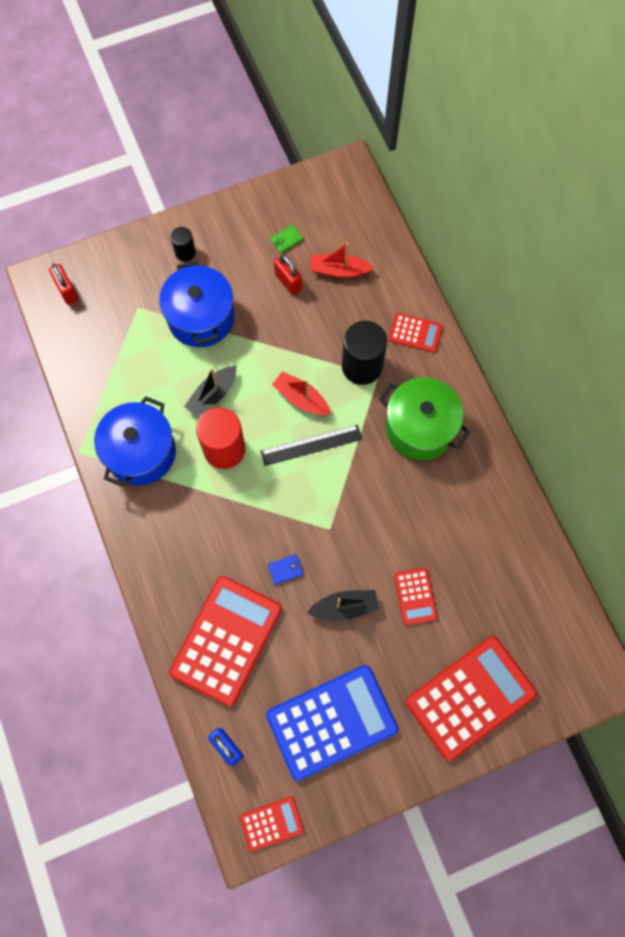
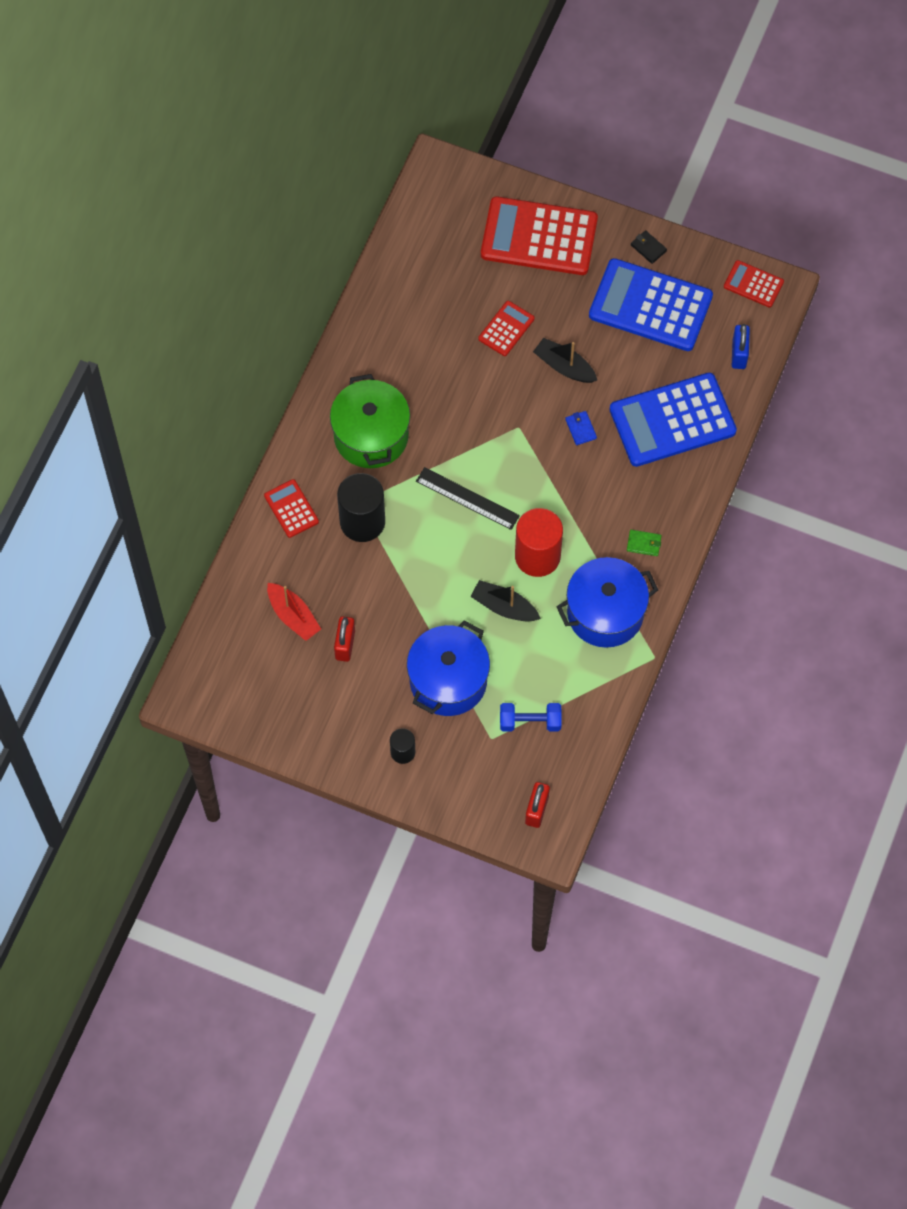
camera: 135 degrees left, 5 degrees down
red calculator [169,576,282,707] -> blue calculator [610,373,737,467]
black boat [184,366,236,417] -> black boat turned 150 degrees counterclockwise [470,580,541,622]
blue wallet [268,554,303,585] -> blue wallet turned 45 degrees clockwise [565,411,597,445]
green wallet [270,224,303,253] -> green wallet moved to [627,530,662,556]
red boat [272,371,331,415] -> none
none -> blue dumbbell [500,703,562,731]
none -> black wallet [631,230,667,264]

